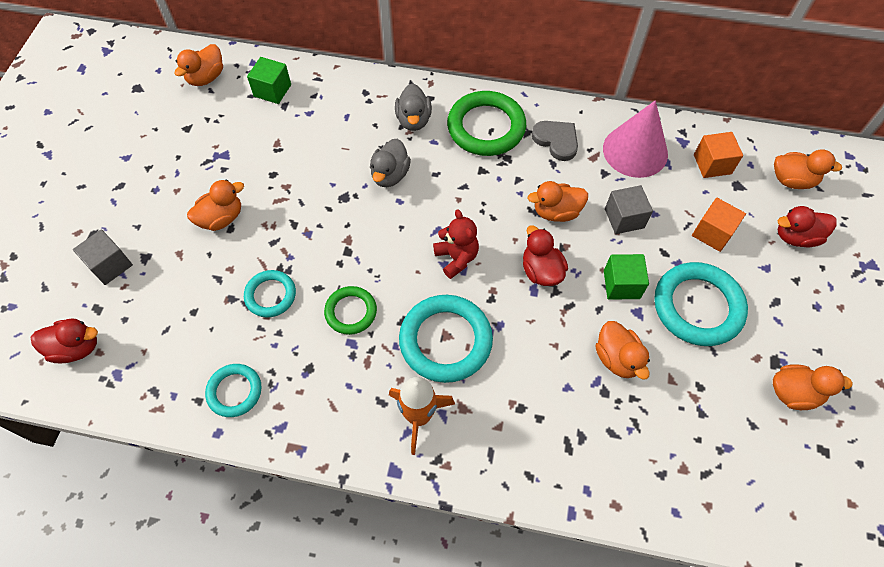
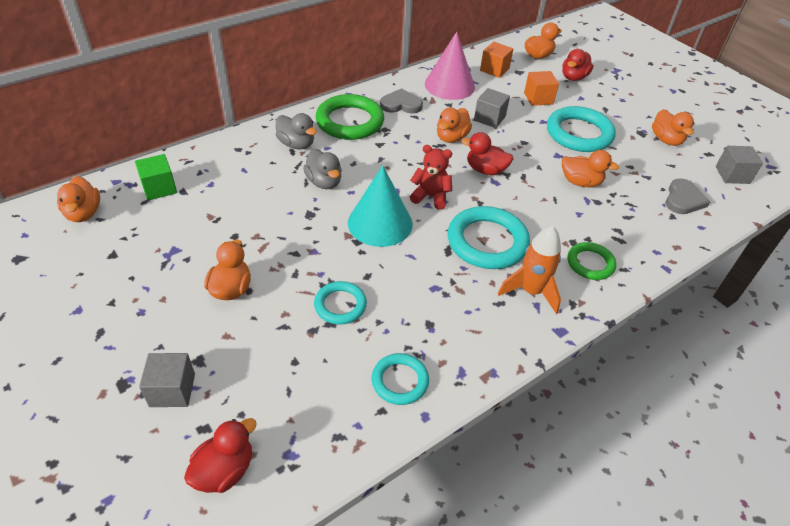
camera: 50 degrees left, 15 degrees down
green ring [324,286,377,335] -> green ring moved to [567,242,616,280]
green cube [604,254,649,299] -> none
orange duck [773,364,853,410] -> orange duck turned 120 degrees clockwise [652,109,694,146]
none -> turquoise cone [348,165,413,247]
none -> grey heart [665,178,710,214]
none -> grey cube [716,146,763,184]

